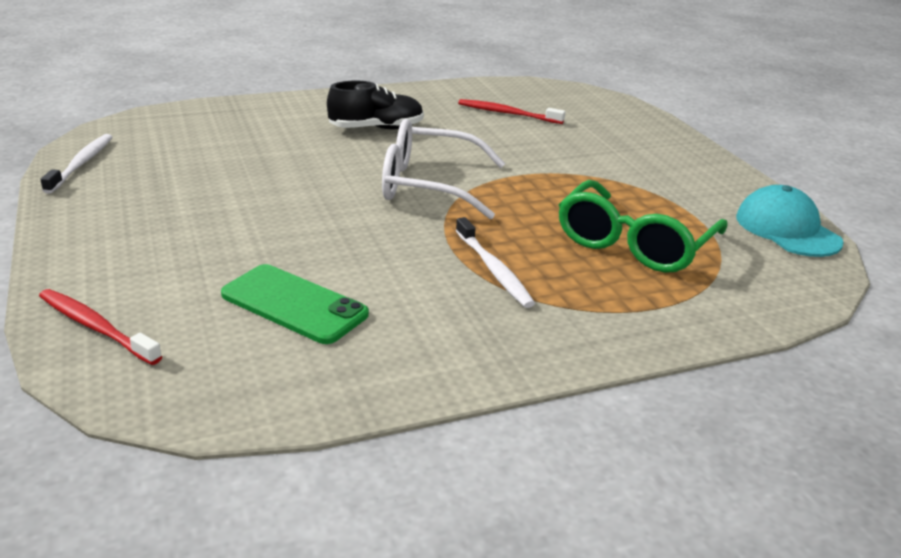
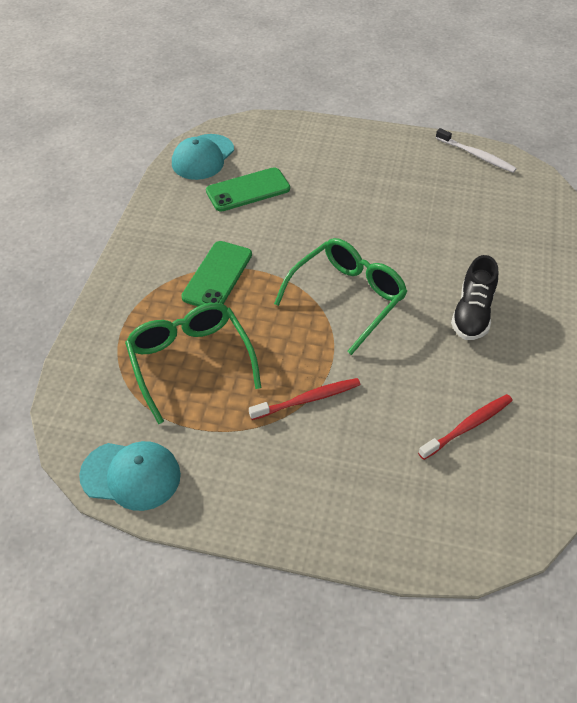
camera: 125 degrees right, 20 degrees up
red toothbrush [39,289,162,365] -> red toothbrush moved to [249,378,361,420]
white glasses [382,119,505,219] -> green glasses [274,238,407,355]
white toothbrush [455,217,535,308] -> green phone [181,241,252,306]
none -> turquoise cap [172,134,234,180]

